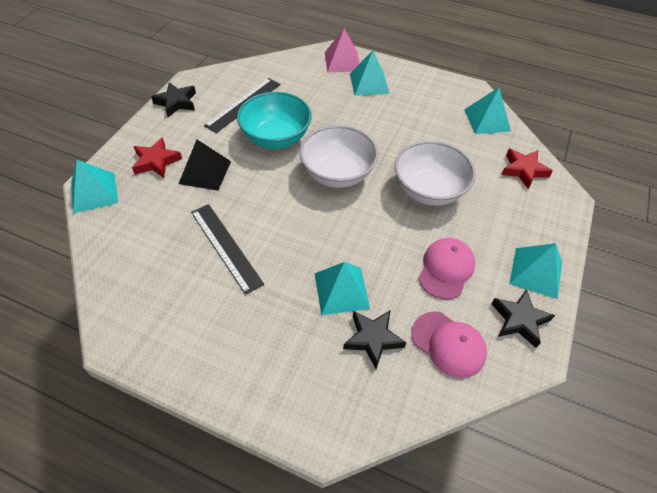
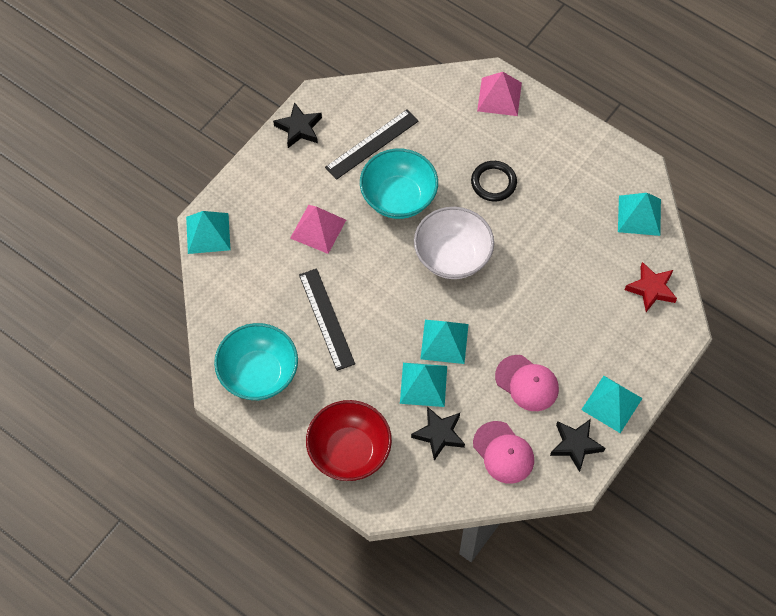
camera: 15 degrees right, 10 degrees up
red star [132,137,182,178] -> none
black pyramid [178,140,231,191] -> pink pyramid [290,205,346,254]
turquoise pyramid [350,50,390,96] -> turquoise pyramid moved to [420,320,468,364]
white bowl [395,141,476,206] -> none
pink cap [418,238,475,299] -> pink cap turned 90 degrees clockwise [495,355,559,411]
none -> turquoise bowl [214,323,298,400]
none -> red bowl [306,400,392,481]
none -> black ring [471,161,517,201]

